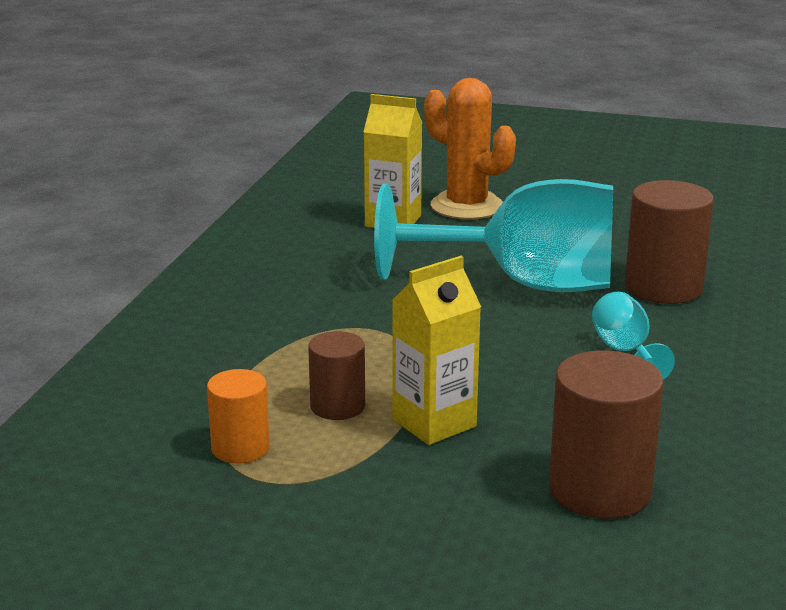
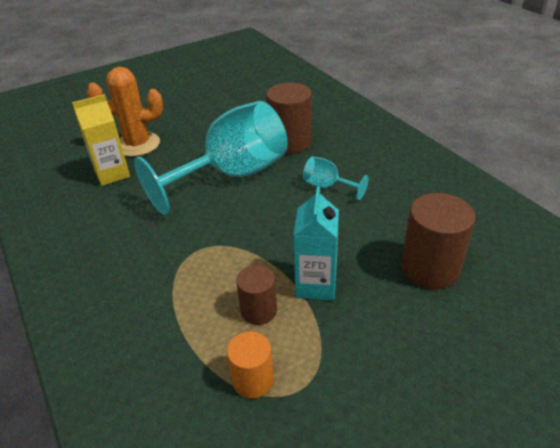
camera: 45 degrees left, 15 degrees up
yellow carton [392,256,481,445] -> turquoise carton [293,187,339,300]

